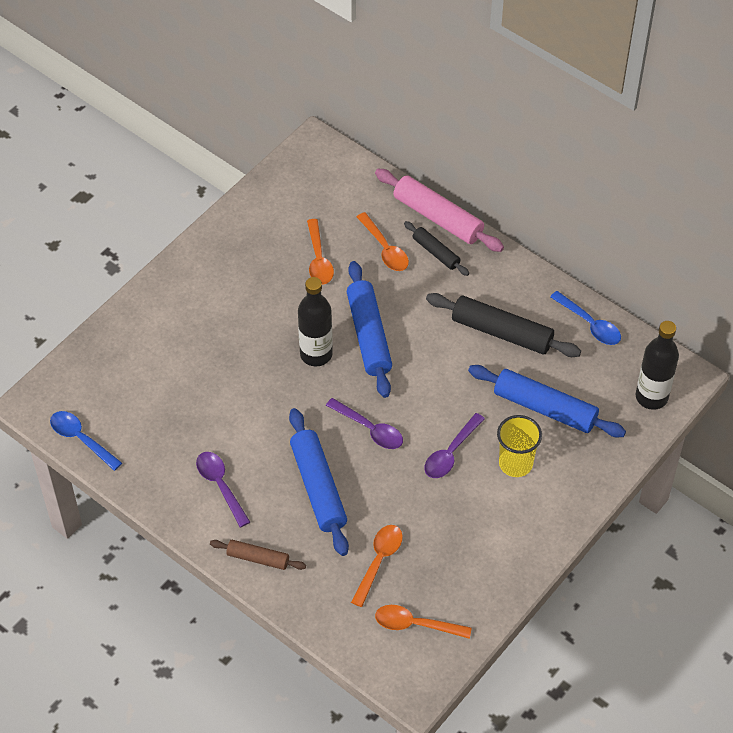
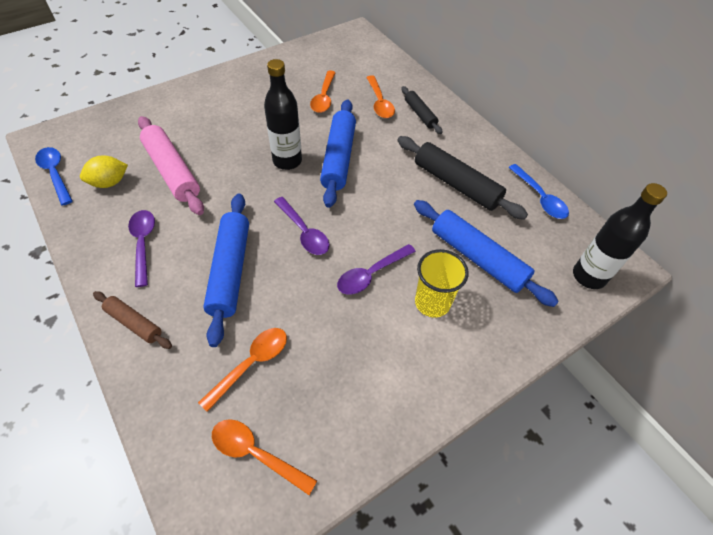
camera: 15 degrees right, 0 degrees up
pink rolling pin [375,169,504,252] -> pink rolling pin moved to [138,116,204,215]
none -> yellow lemon [80,156,128,188]

